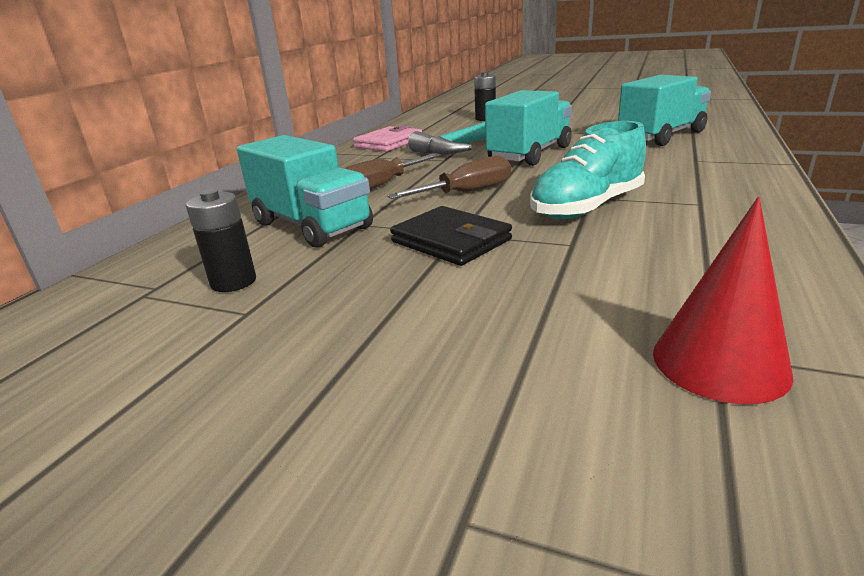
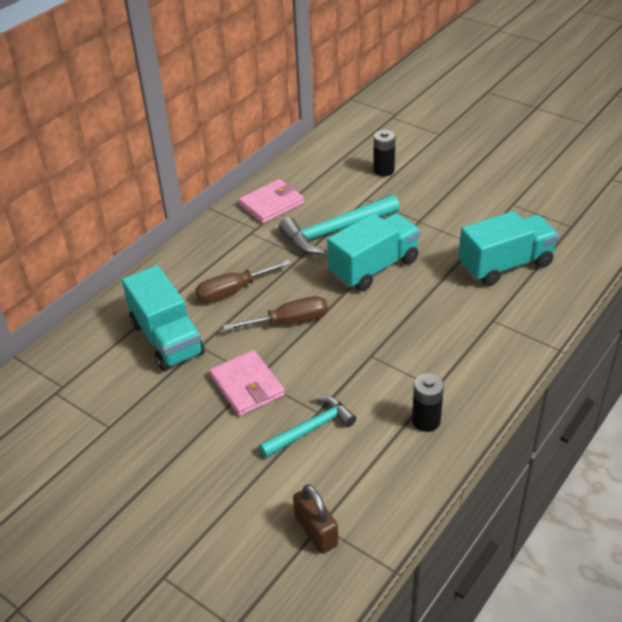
camera: 15 degrees right, 15 degrees up
black battery [186,189,256,292] -> black battery moved to [412,373,444,432]
black wallet [390,206,512,266] -> pink wallet [210,350,285,416]
turquoise shoe [530,121,646,219] -> none
red cone [653,197,793,404] -> brown padlock [293,484,338,554]
none -> turquoise hammer [259,395,356,458]

